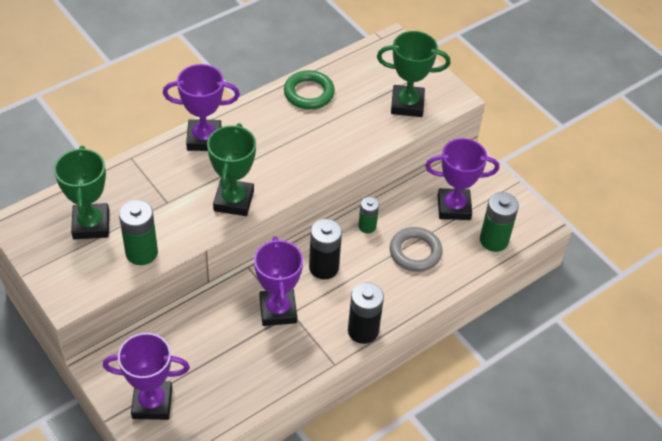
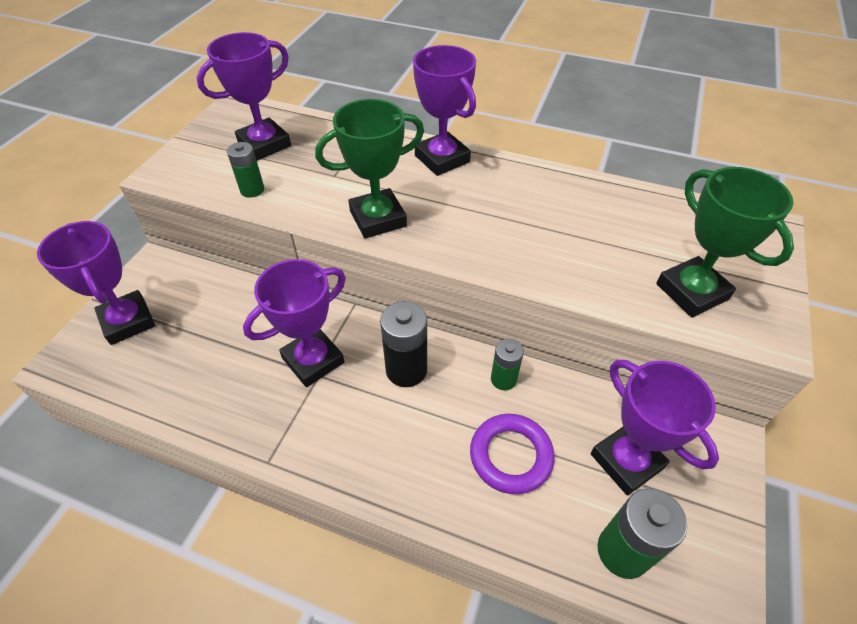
camera: 60 degrees right, 0 degrees up
green trophy [54,146,109,239] -> purple trophy [197,32,291,161]
green battery [119,200,158,265] -> green battery [227,142,264,198], size x0.62
green ring [284,70,335,109] -> none
black battery [348,282,384,344] -> none
grey ring [390,227,443,272] -> purple ring [470,414,555,494]

